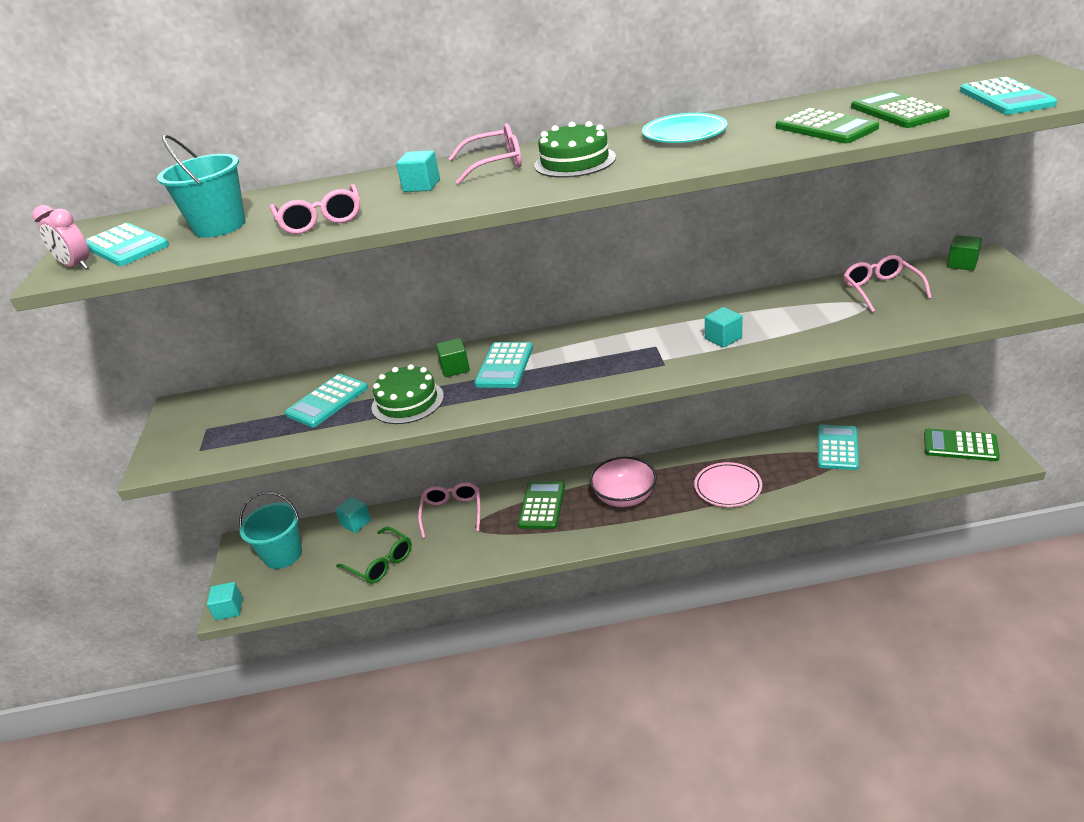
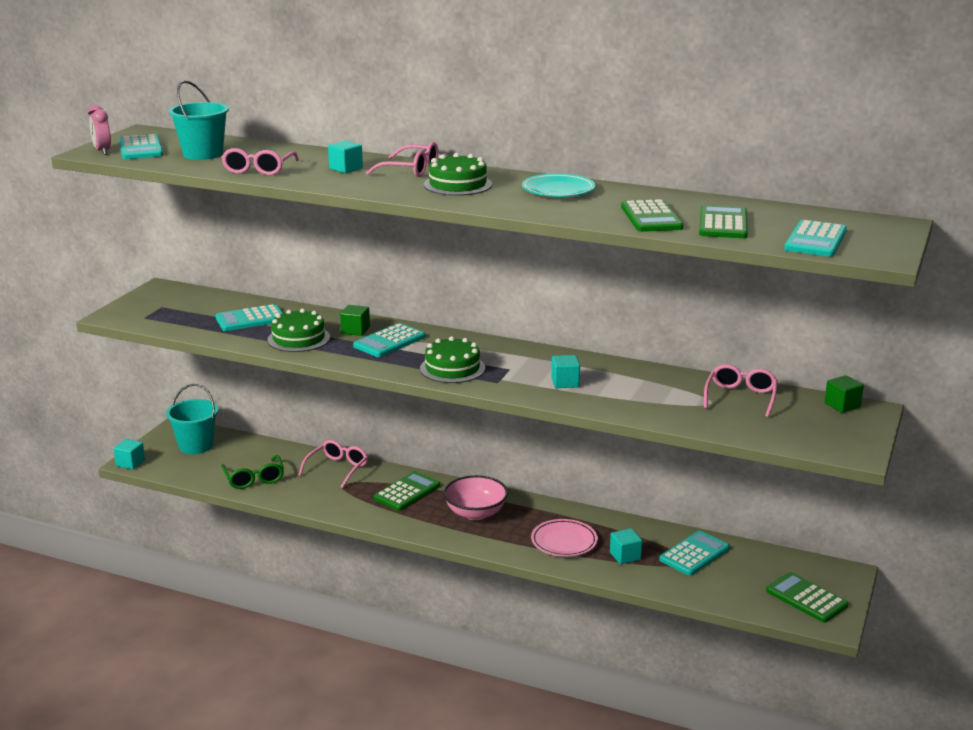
camera: 25 degrees right, 10 degrees down
turquoise cube [335,497,371,533] -> turquoise cube moved to [610,528,642,564]
none -> green cake [420,336,485,383]

